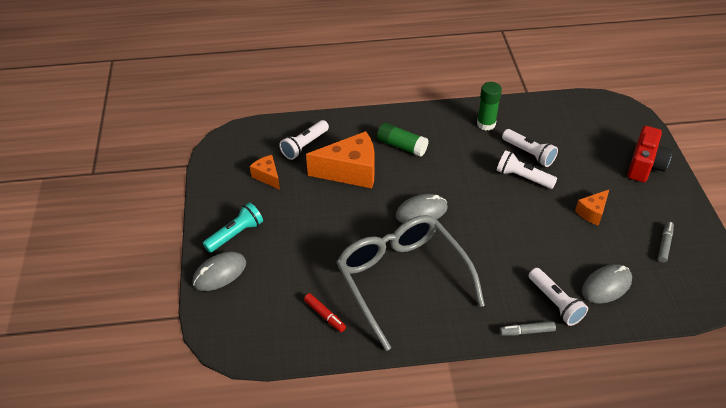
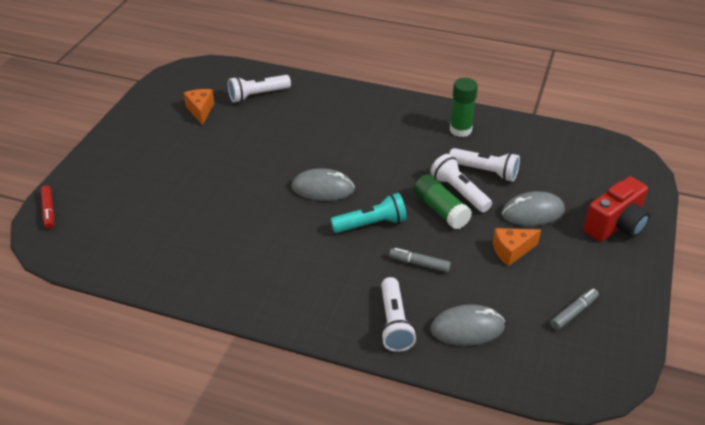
camera: 25 degrees right, 5 degrees down
grey mouse [193,252,246,291] -> grey mouse moved to [501,191,565,226]
turquoise flashlight [203,202,263,253] -> turquoise flashlight moved to [330,193,407,233]
red marker [304,293,346,332] -> red marker moved to [41,185,54,229]
orange cheese [306,131,375,188] -> none
grey glasses [336,215,485,351] -> none
green glue stick [377,122,429,157] -> green glue stick moved to [413,174,472,230]
grey marker [500,321,556,336] -> grey marker moved to [389,248,451,272]
white flashlight [502,129,558,167] -> white flashlight turned 45 degrees counterclockwise [449,148,520,182]

